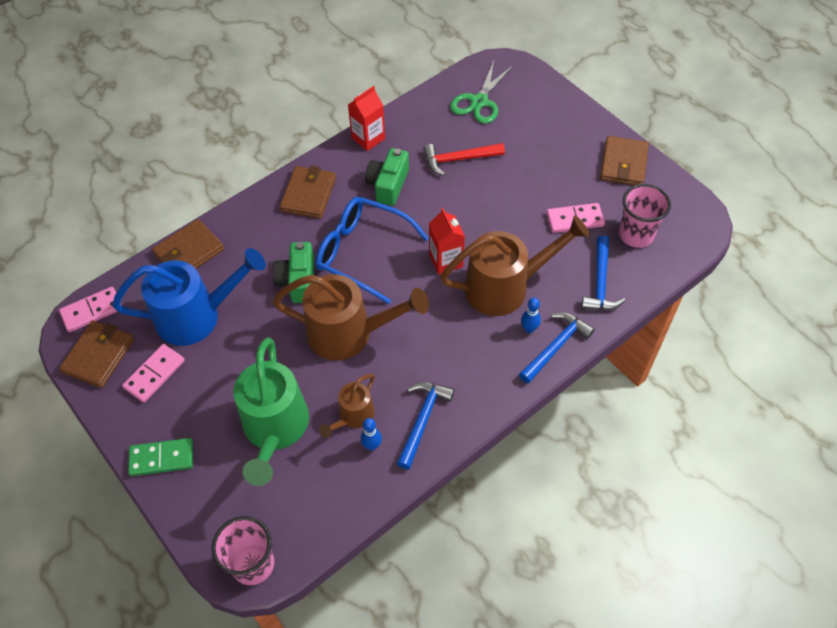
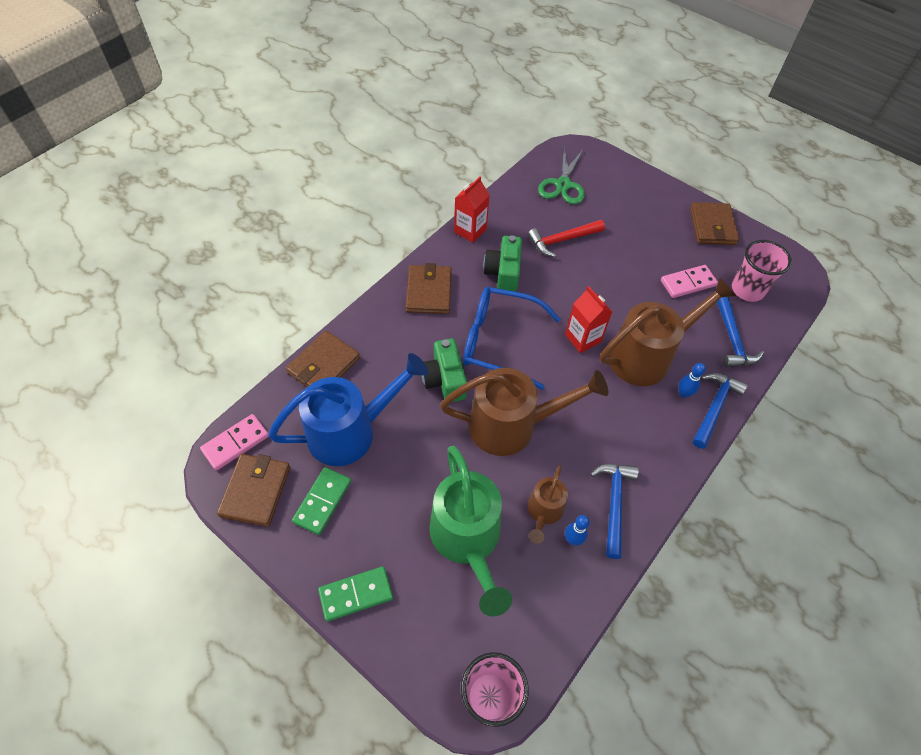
camera: 15 degrees left, 0 degrees up
pink domino [122,344,185,403] -> green domino [292,467,351,535]

